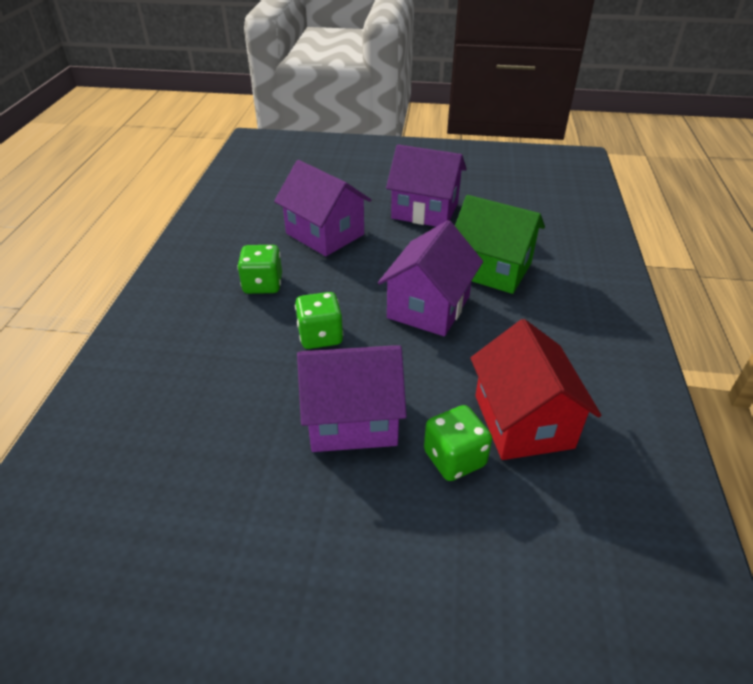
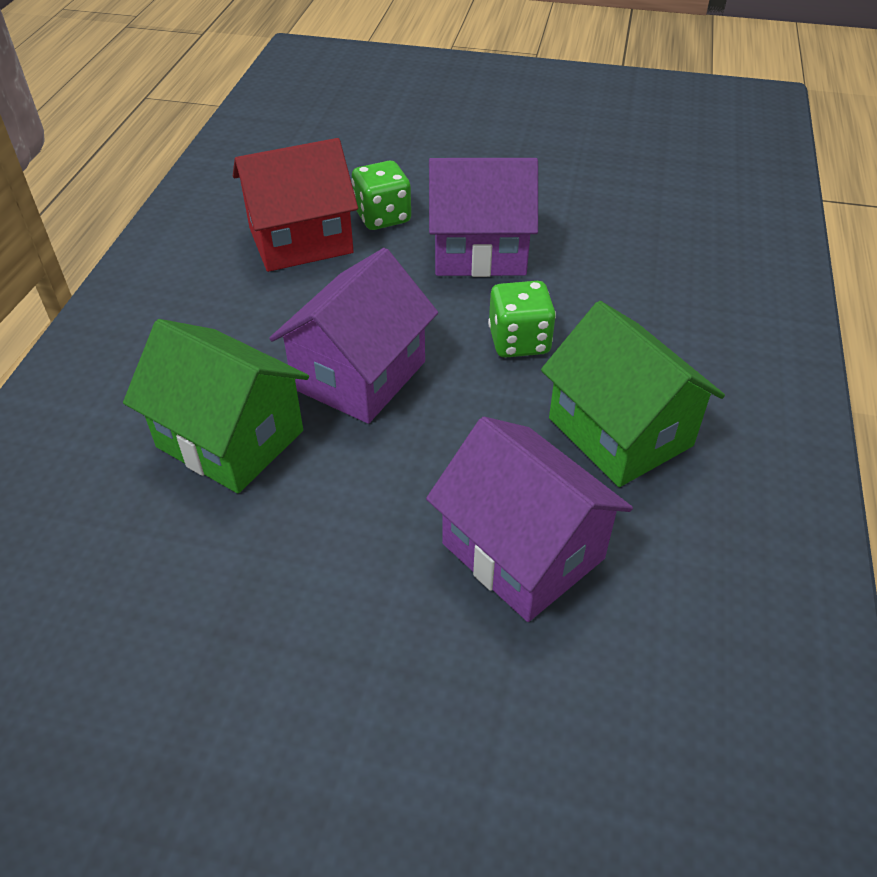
camera: 175 degrees left, 5 degrees up
green dice [237,245,282,294] -> green house [541,301,725,487]
purple house [386,144,466,227] -> none
red house [470,319,601,460] -> red house turned 75 degrees clockwise [233,138,358,272]

